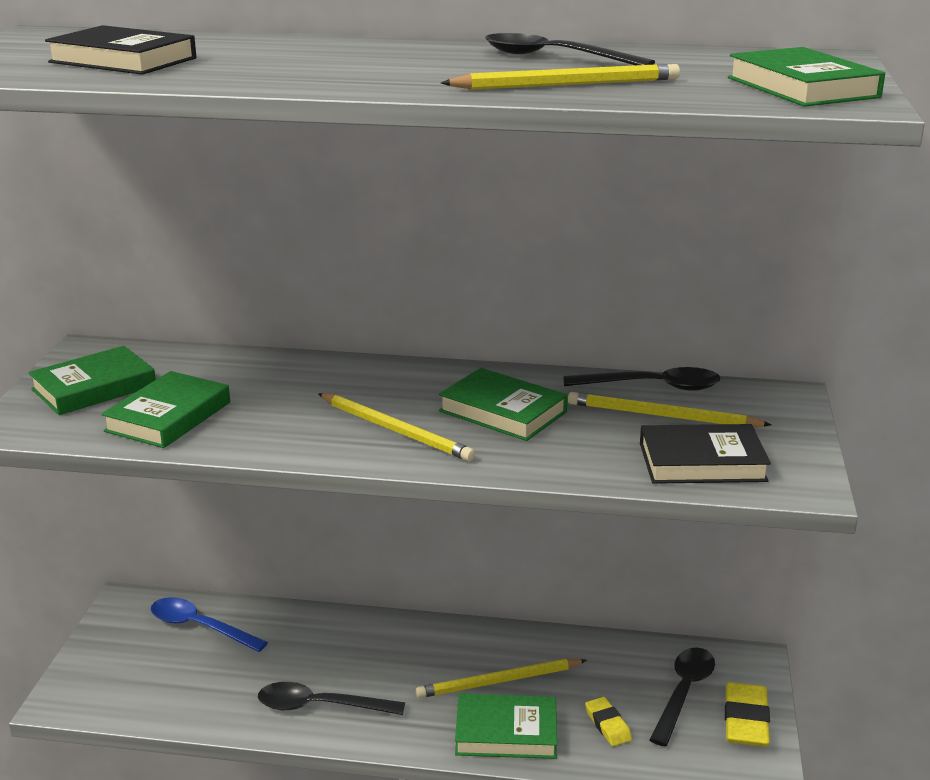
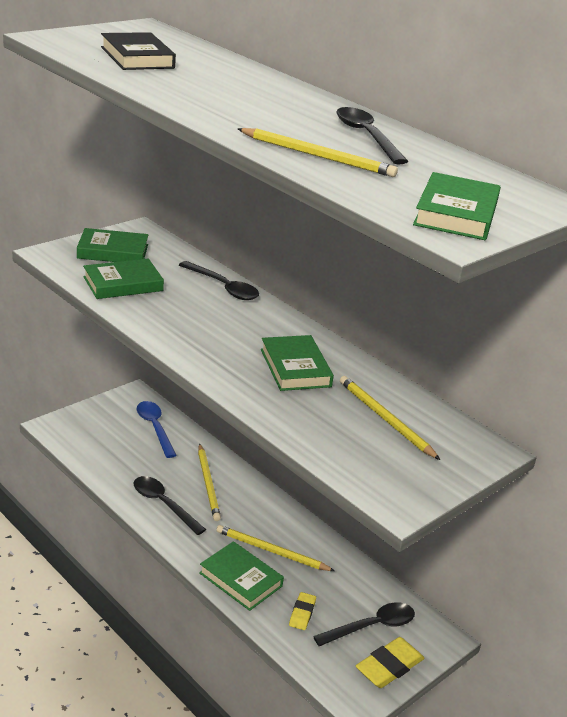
camera: 35 degrees right, 5 degrees up
yellow pencil [318,393,475,461] -> yellow pencil moved to [198,444,221,521]
black spoon [563,367,721,391] -> black spoon moved to [179,261,259,300]
black book [640,424,771,484] -> none

